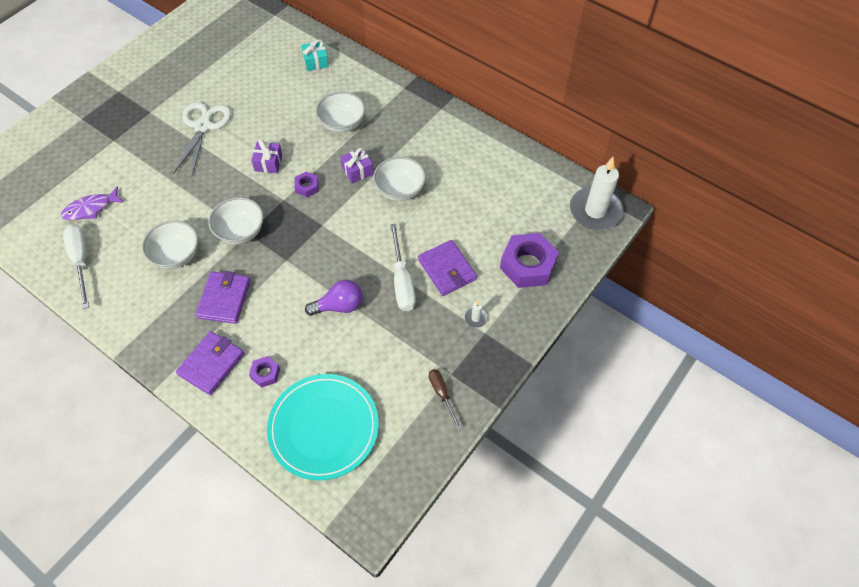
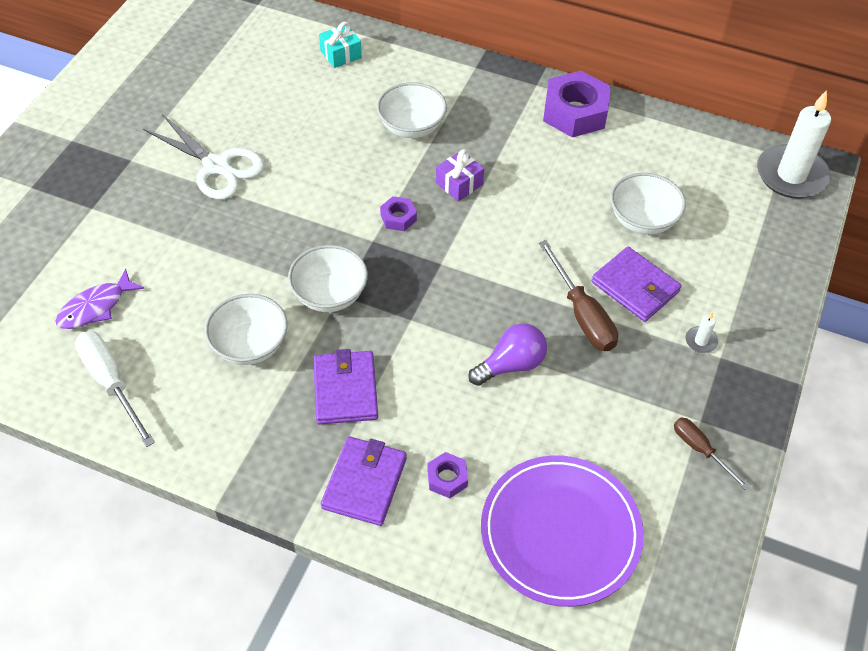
camera: 15 degrees left, 5 degrees down
white scissors [173,102,231,177] -> white scissors turned 135 degrees clockwise [143,114,264,200]
purple gift [251,139,282,173] -> none
turquoise plate [267,374,379,481] -> purple plate [481,455,644,607]
white bowl [373,156,426,201] -> white bowl moved to [610,173,686,235]
white screwdriver [390,224,416,311] -> brown screwdriver [539,240,618,351]
purple nut [500,233,559,288] -> purple nut moved to [543,71,610,137]

